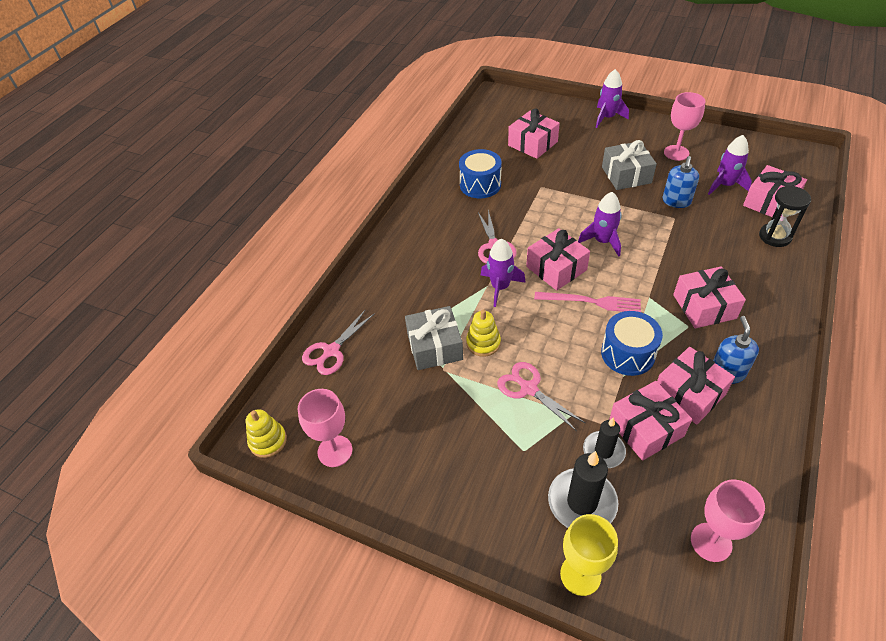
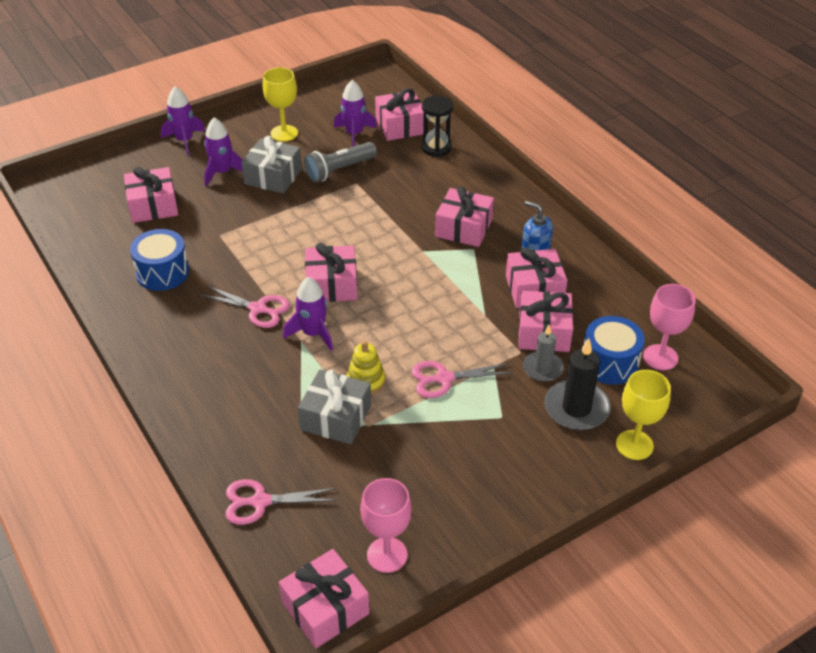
camera: 60 degrees left, 5 degrees down
yellow stacking toy [246,409,287,458] -> pink gift [279,549,370,648]
pink scissors [302,309,375,375] -> pink scissors turned 105 degrees clockwise [225,479,337,525]
pink fork [534,292,641,312] -> none
purple rocket [578,192,622,257] -> purple rocket moved to [204,118,242,187]
black candle [583,417,626,468] -> grey candle [523,325,564,382]
blue drum [601,311,663,376] -> blue drum moved to [584,316,645,385]
blue soap dispenser [663,156,699,208] -> grey flashlight [304,142,377,182]
pink goblet [664,92,705,161] -> yellow goblet [263,67,298,142]

